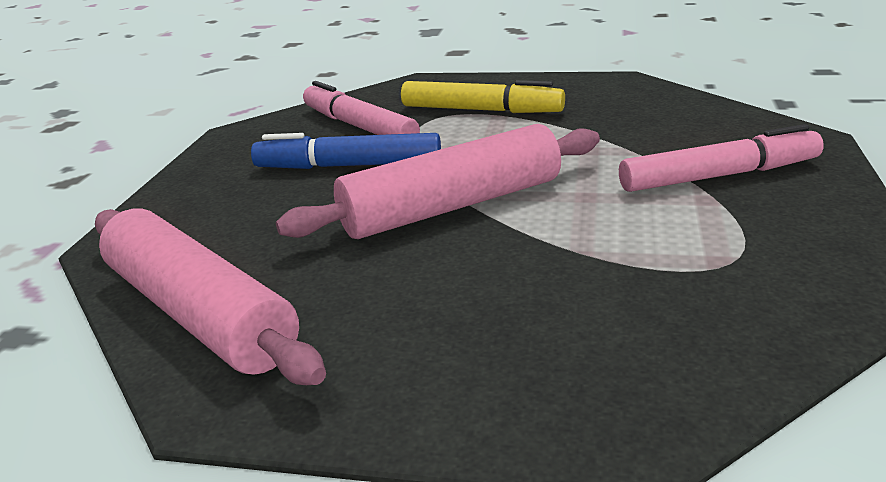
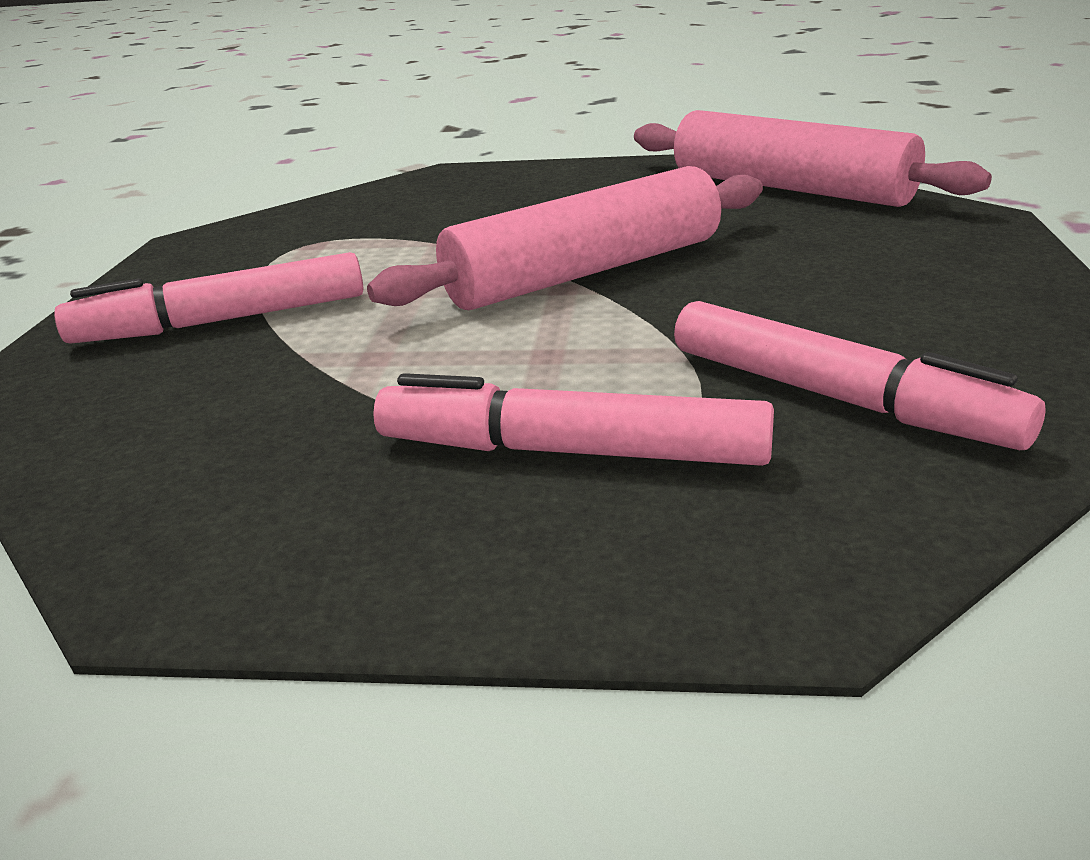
camera: 175 degrees right, 0 degrees up
blue marker [251,133,441,169] -> none
yellow marker [401,80,565,113] -> pink marker [373,373,774,466]

